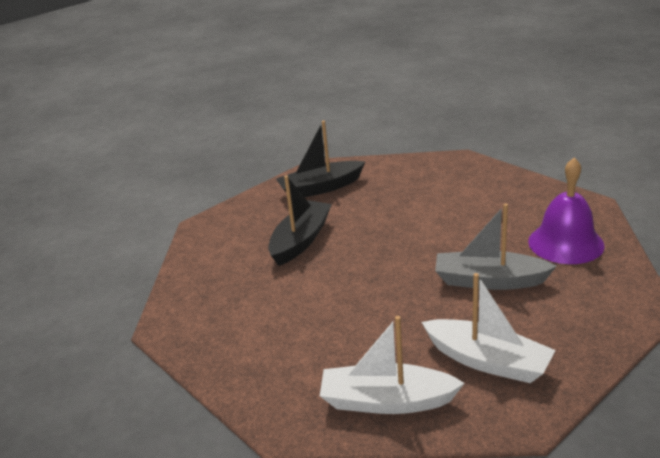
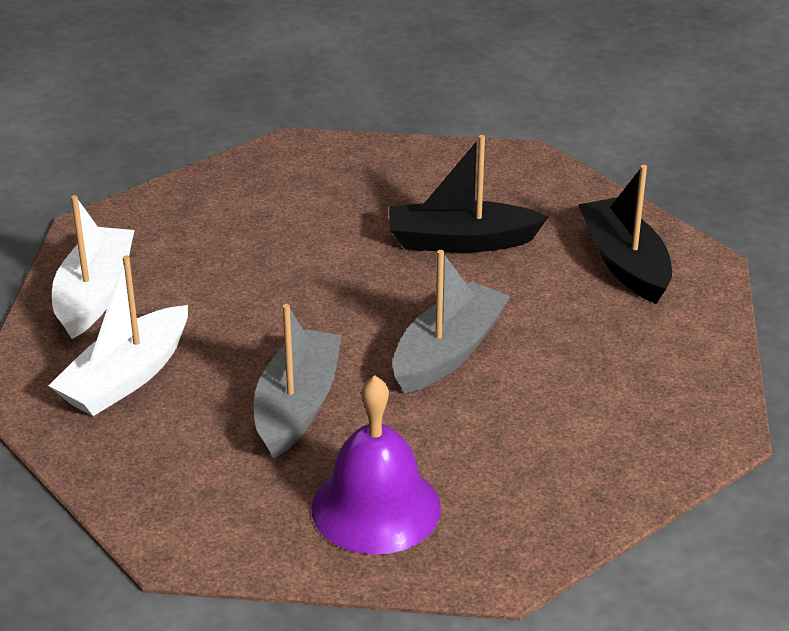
camera: 90 degrees right, 5 degrees up
black boat [268,175,332,266] -> black boat turned 150 degrees clockwise [389,135,548,252]
none -> grey boat [393,250,511,393]

